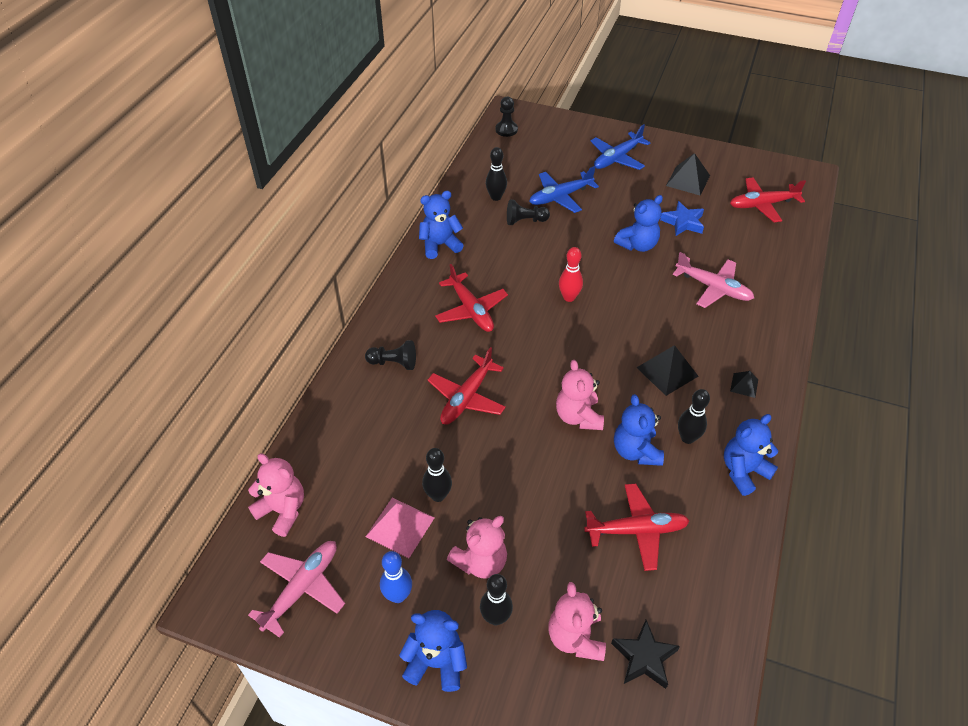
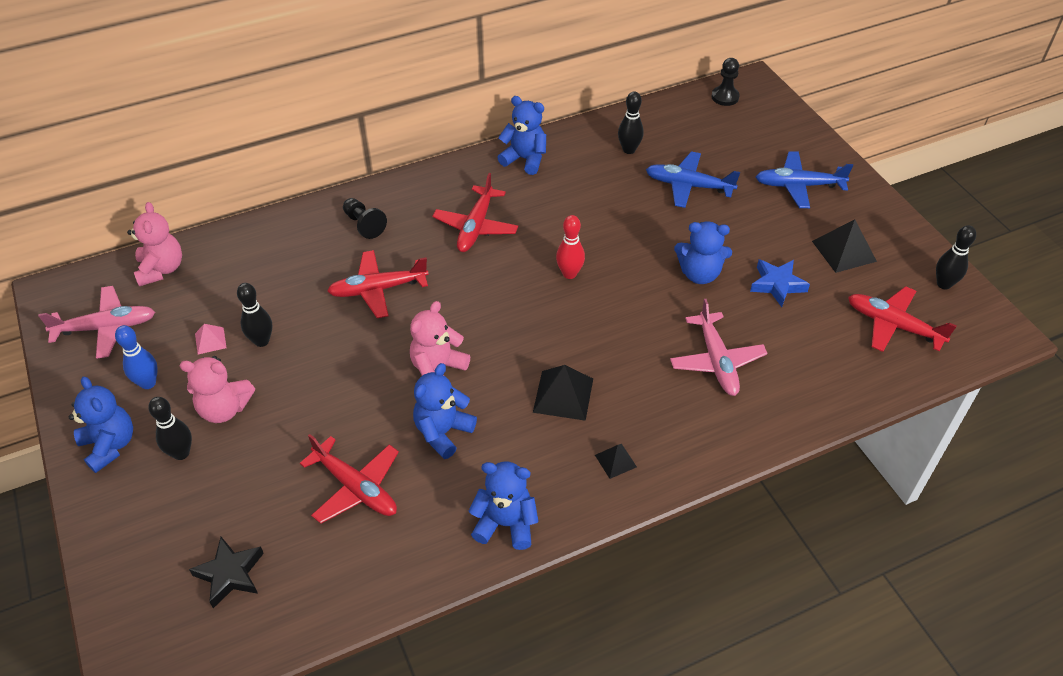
camera: 45 degrees right, 0 degrees up
pink pyramid [366,498,434,558] -> pink pyramid [195,324,227,354], size x0.56
black pawn [507,200,550,225] -> none
pink teddy bear [549,582,606,661] -> none
black bowling pin [678,389,710,444] -> black bowling pin moved to [936,225,976,289]

